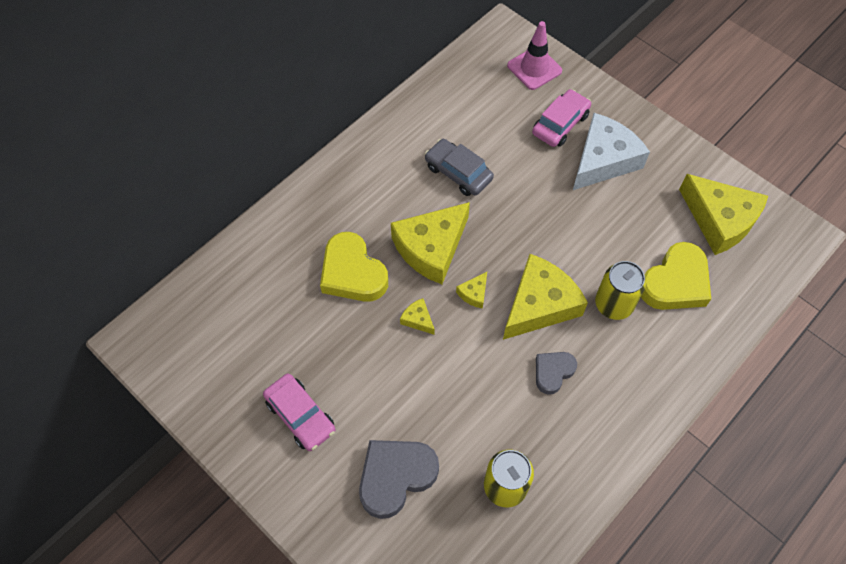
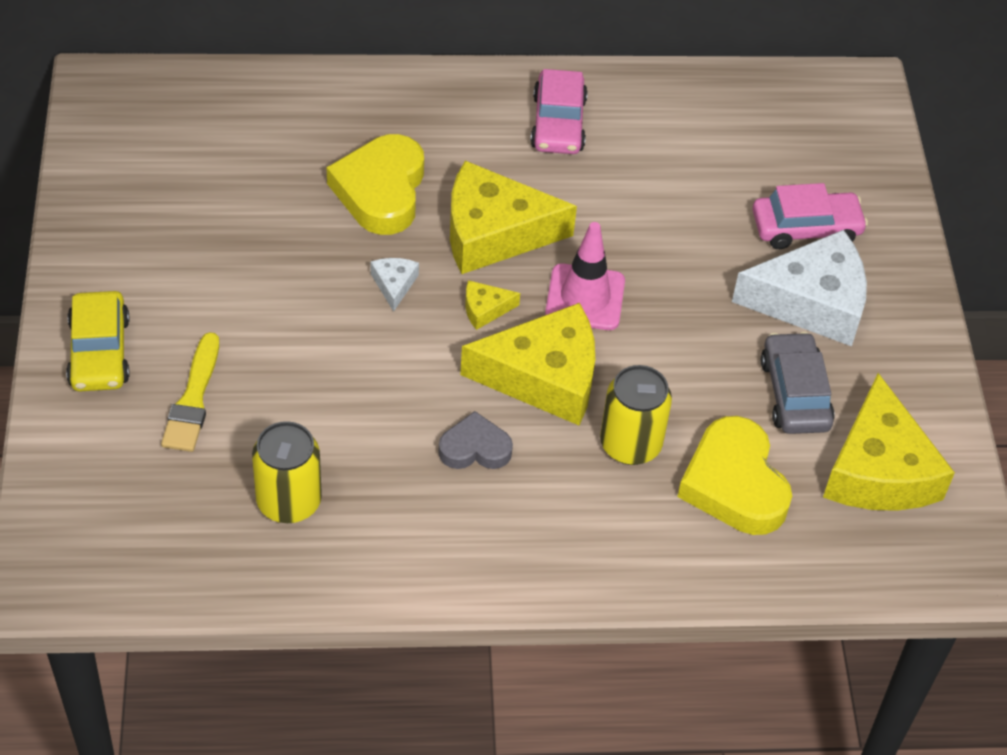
camera: 40 degrees right, 10 degrees down
pink car [263,373,336,451] -> pink car moved to [530,69,588,154]
grey heart [359,440,439,519] -> yellow brush [161,332,219,452]
yellow cheese [400,298,435,335] -> white cheese [371,258,419,312]
grey car [425,139,494,196] -> grey car moved to [761,332,835,434]
pink traffic cone [507,21,562,90] -> pink traffic cone moved to [545,222,625,330]
yellow heart [641,242,711,310] -> yellow heart turned 75 degrees clockwise [677,416,792,535]
none -> yellow car [66,291,130,392]

